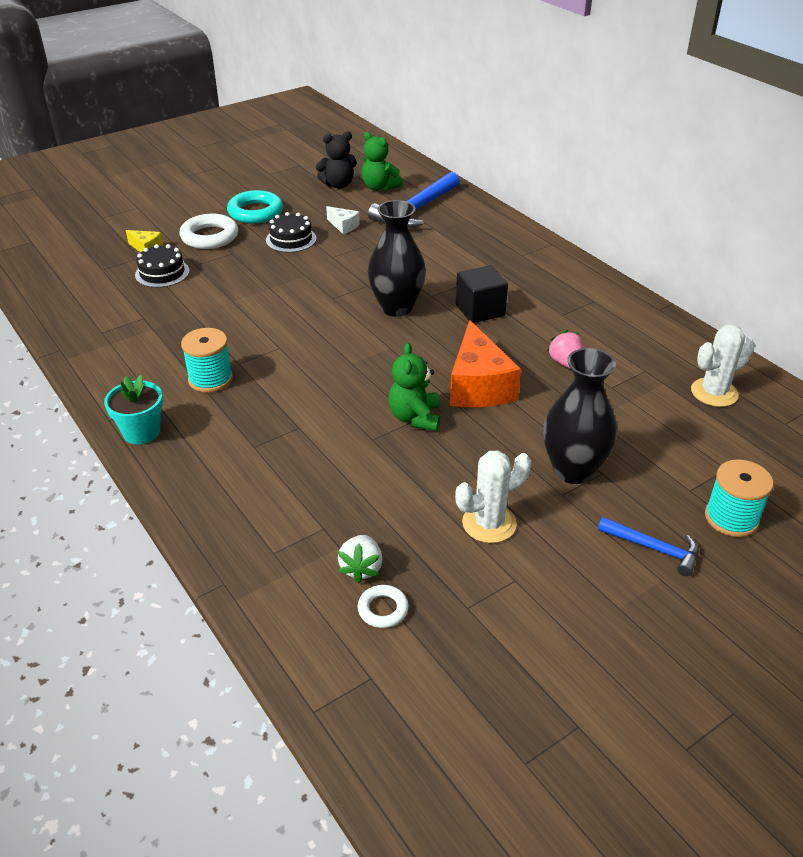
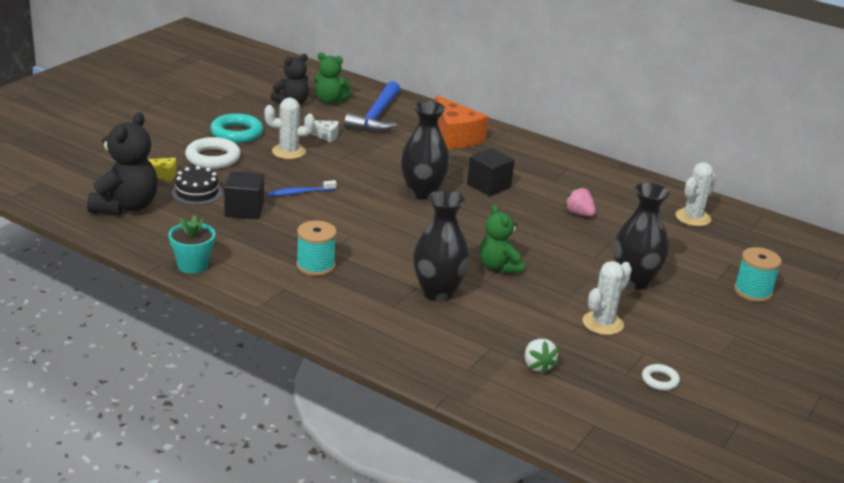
camera: 25 degrees left, 10 degrees down
turquoise flower pot [104,375,163,444] -> turquoise flower pot moved to [168,215,215,274]
black cake [266,212,317,253] -> white cactus [264,98,315,159]
white ring [357,585,409,628] -> white ring moved to [642,364,680,391]
orange cheese [450,320,521,407] -> orange cheese moved to [435,95,488,149]
blue hammer [598,517,699,576] -> none
none -> black teddy bear [87,112,158,215]
none -> black cube [224,171,264,219]
none -> blue toothbrush [267,180,337,196]
none -> black vase [413,190,470,301]

